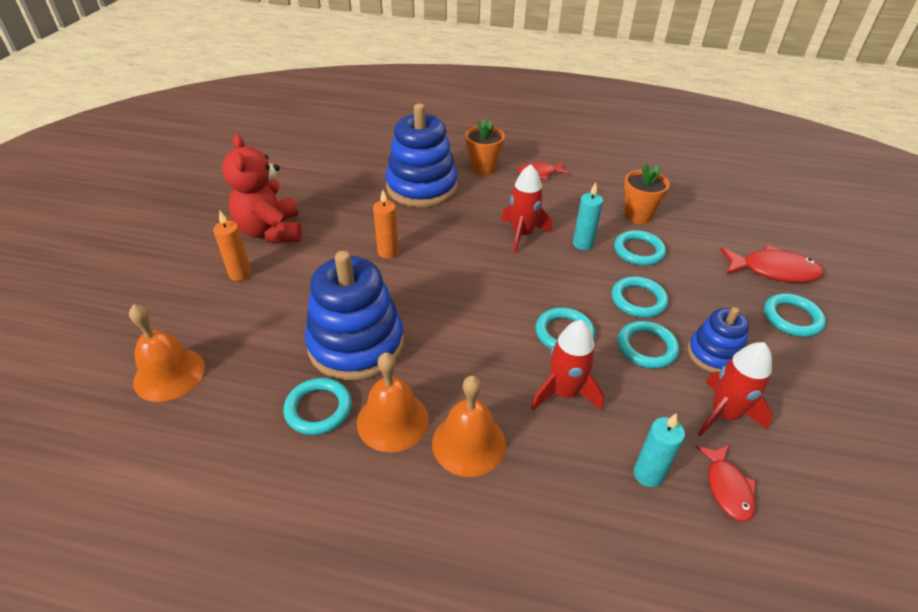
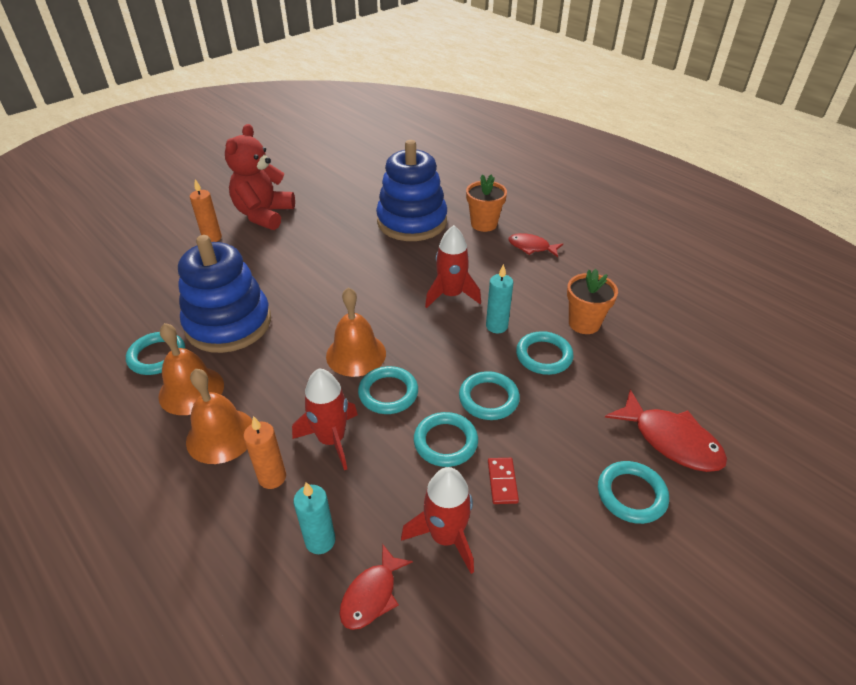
camera: 35 degrees right, 0 degrees up
orange bell [129,304,205,402] -> orange bell moved to [326,287,386,377]
orange candle [373,190,399,258] -> orange candle moved to [243,416,286,489]
blue stacking toy [688,307,749,372] -> red domino [488,458,519,504]

